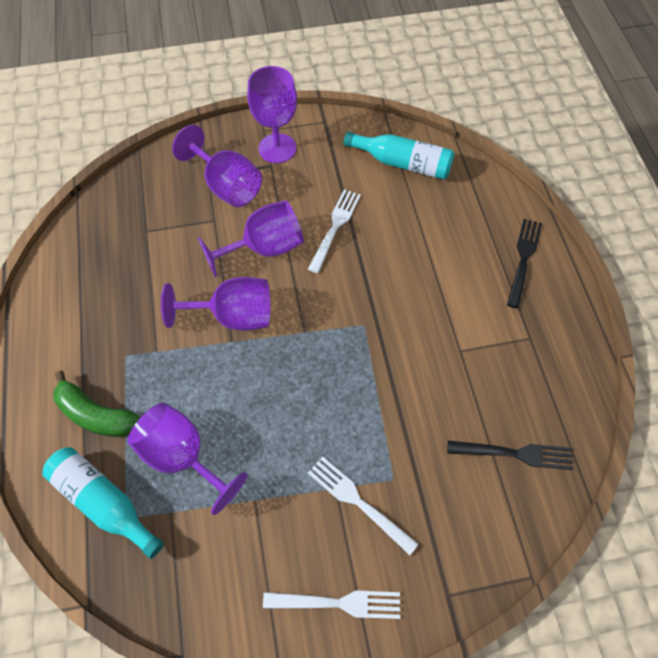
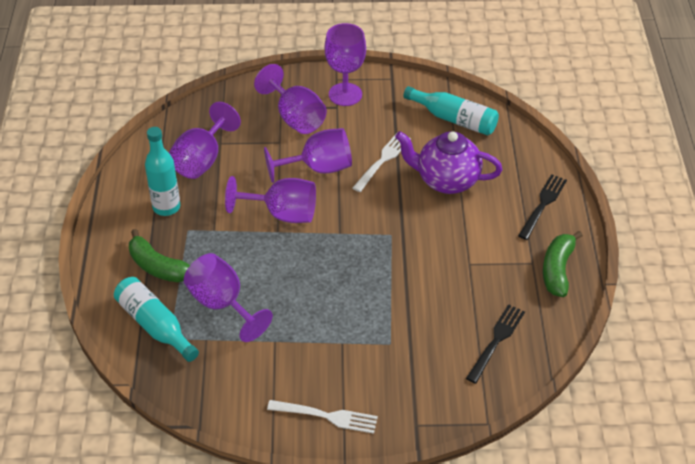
camera: 10 degrees right, 15 degrees down
white fork [308,456,419,555] -> none
black fork [448,441,573,470] -> black fork turned 75 degrees counterclockwise [466,304,525,384]
none -> turquoise bottle [145,127,180,216]
none -> purple goblet [169,102,241,179]
none -> purple teapot [395,131,502,194]
none -> green banana [543,231,583,297]

